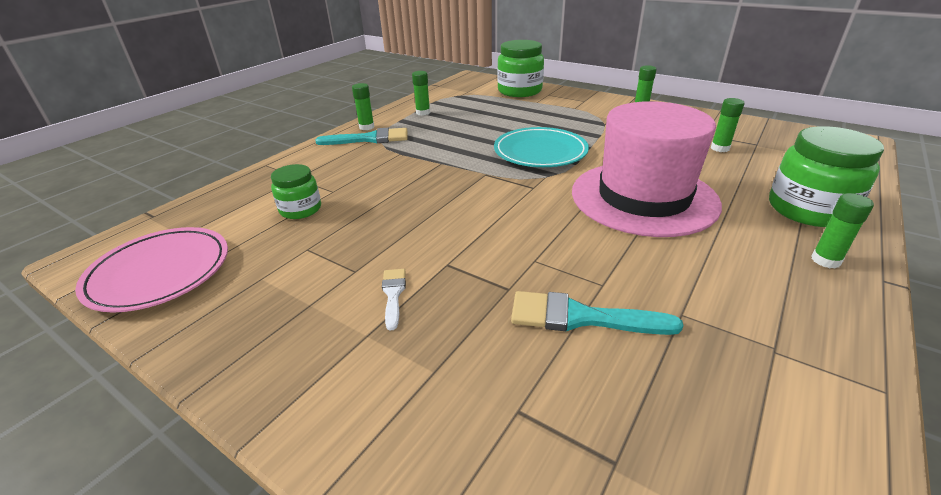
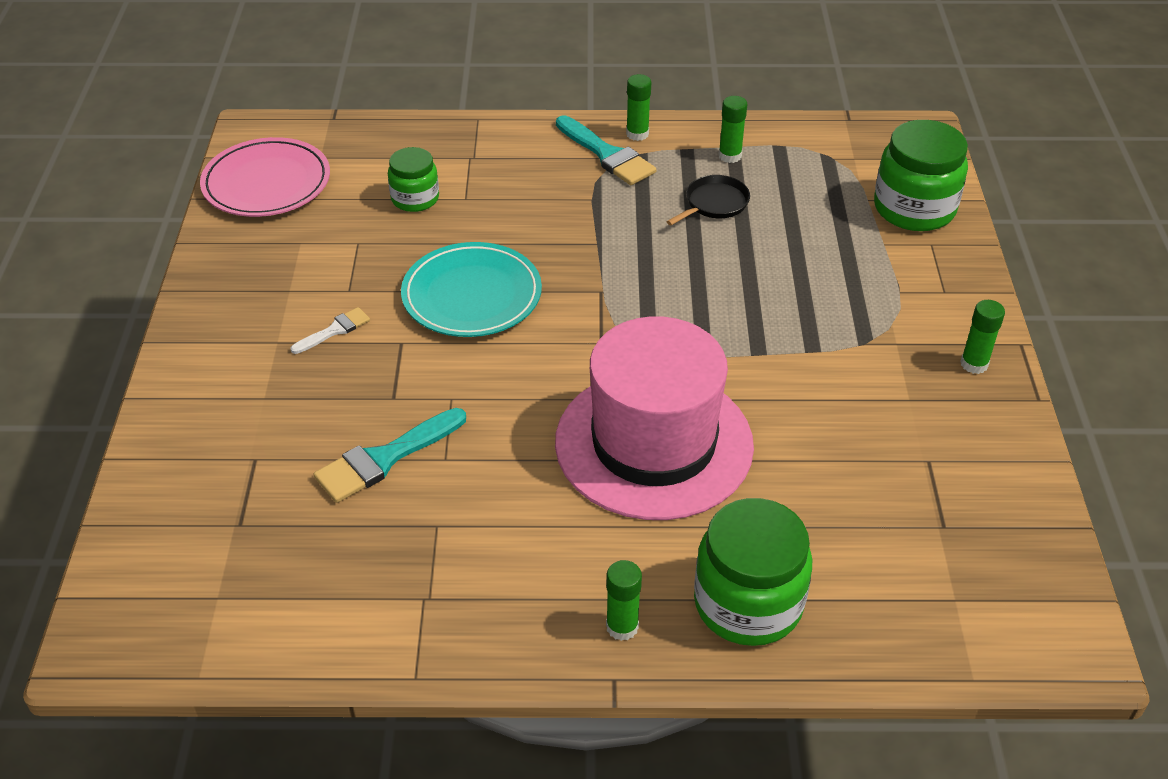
camera: 55 degrees right, 10 degrees up
turquoise plate [494,127,589,167] -> turquoise plate moved to [401,242,542,337]
turquoise brush [511,291,683,335] -> turquoise brush turned 105 degrees counterclockwise [313,408,466,503]
green glue stick [711,98,745,152] -> none
none -> black pan [666,175,750,225]

